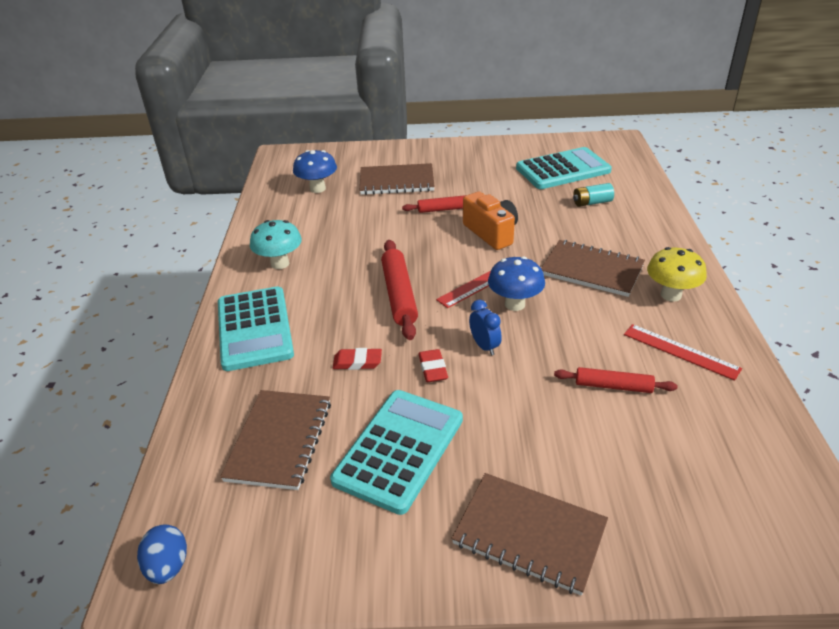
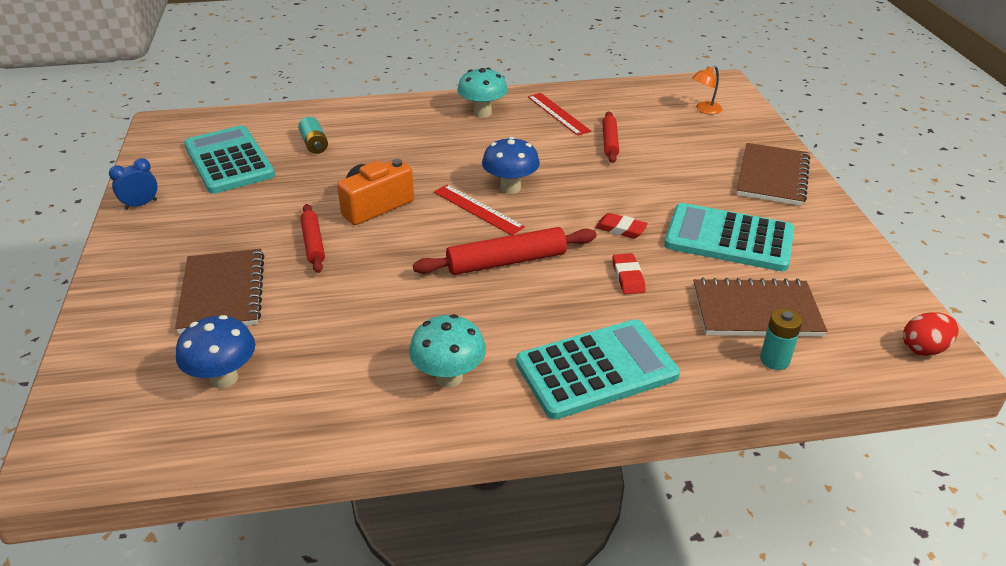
camera: 100 degrees left, 0 degrees up
blue egg [137,524,187,584] -> red egg [903,312,959,356]
red eraser [418,349,448,382] -> red eraser turned 45 degrees clockwise [595,213,648,239]
blue clock [469,300,502,356] -> blue clock moved to [109,158,158,210]
brown notebook [541,240,645,297] -> none
red ruler [624,324,742,381] -> red ruler turned 60 degrees counterclockwise [528,93,591,136]
yellow mushroom [647,247,707,302] -> turquoise mushroom [457,68,508,118]
none -> orange lamp [692,66,722,114]
none -> turquoise battery [760,308,802,370]

